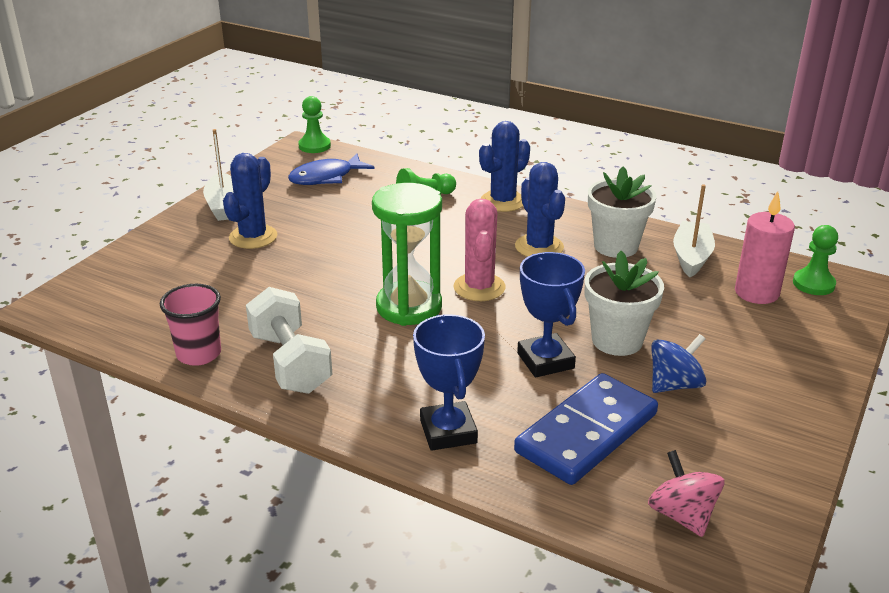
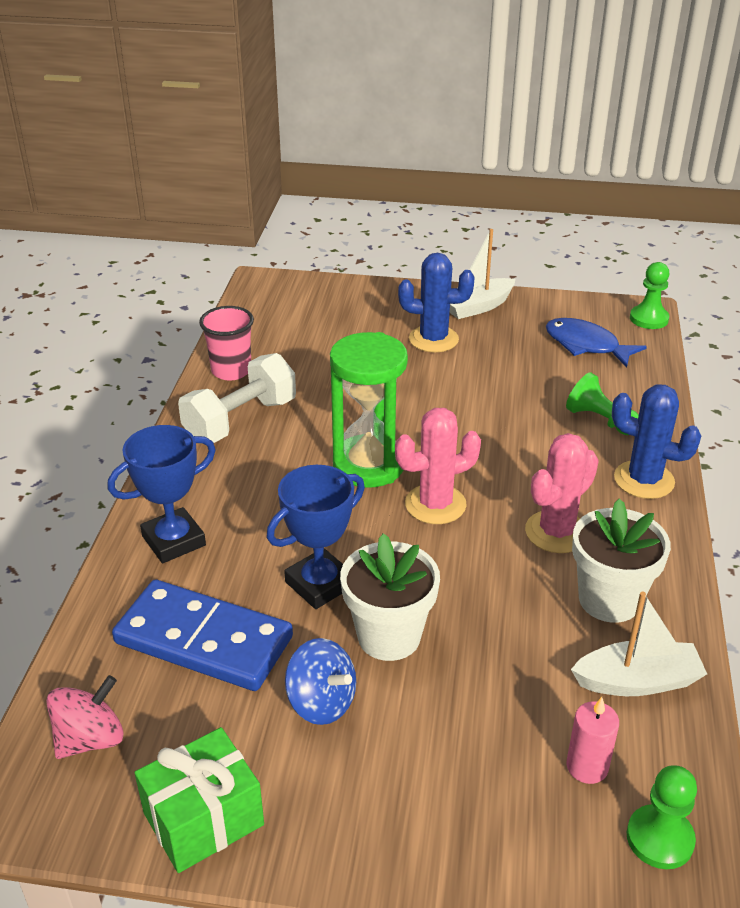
camera: 70 degrees right, 5 degrees up
blue cactus [515,162,565,257] -> pink cactus [525,433,599,553]
pink candle [735,191,795,304] -> pink candle [566,697,619,784], size x0.63
none -> green gift [134,727,264,873]

